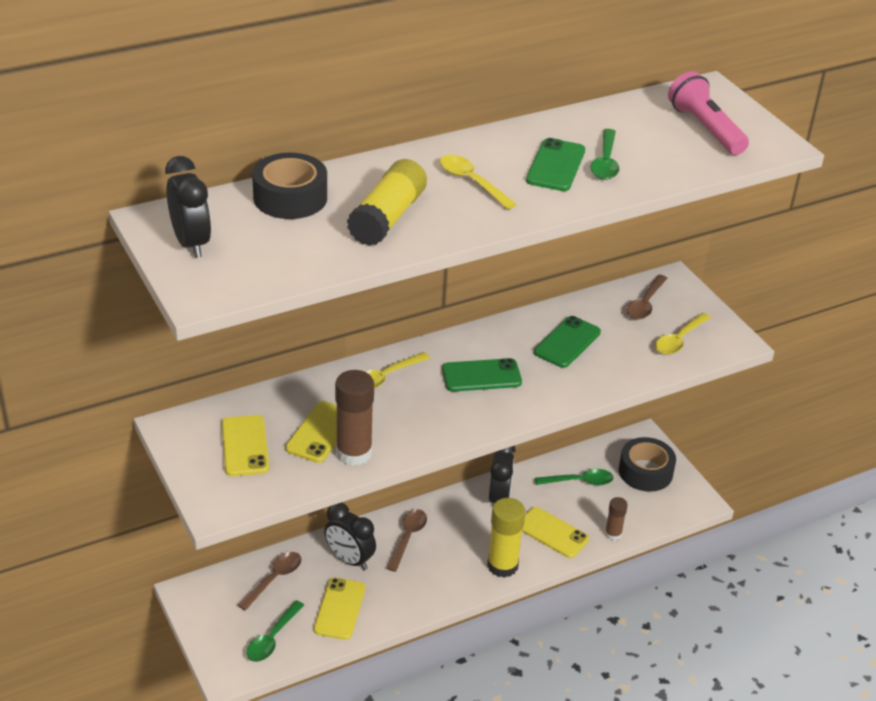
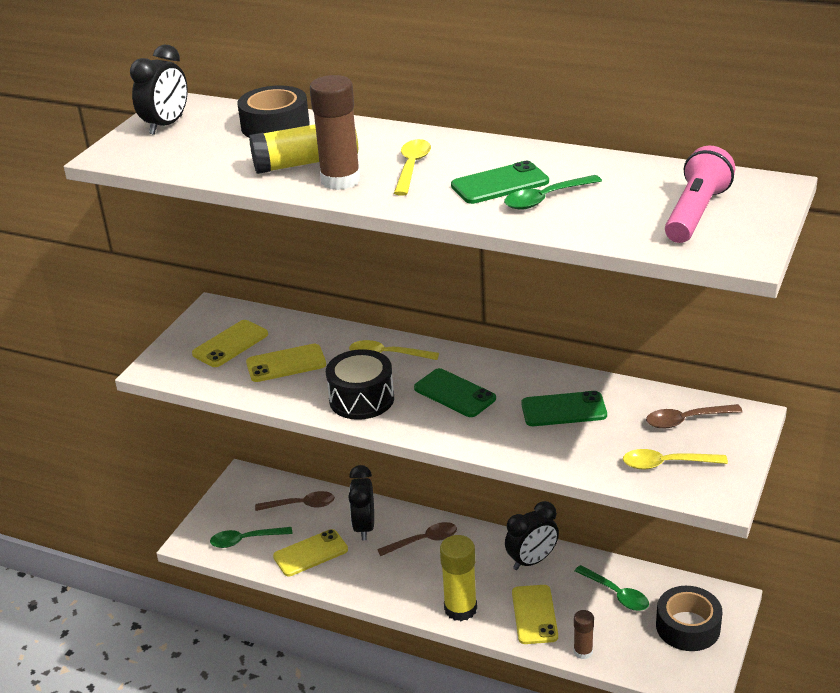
camera: 55 degrees right, 5 degrees down
brown glue stick [335,370,374,466] -> brown glue stick moved to [310,75,361,190]
none -> black drum [326,349,394,420]

